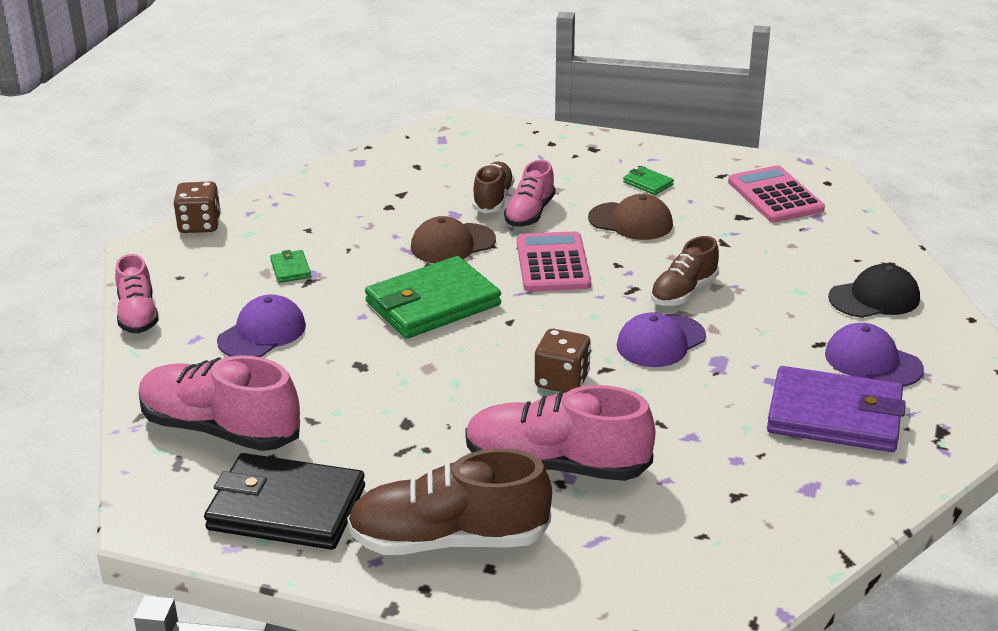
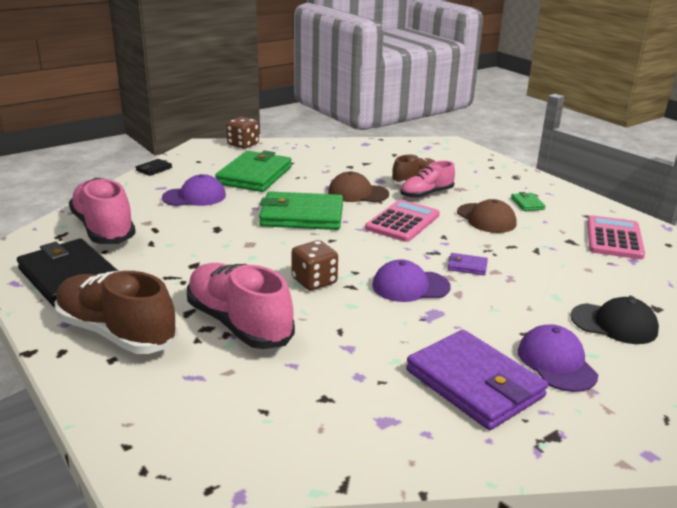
camera: 35 degrees right, 5 degrees down
pink shoe [115,254,159,334] -> black wallet [135,159,172,176]
green wallet [270,250,311,283] -> green wallet [215,151,292,192], size x2.37
brown shoe [650,236,719,306] -> purple wallet [447,253,488,275]

